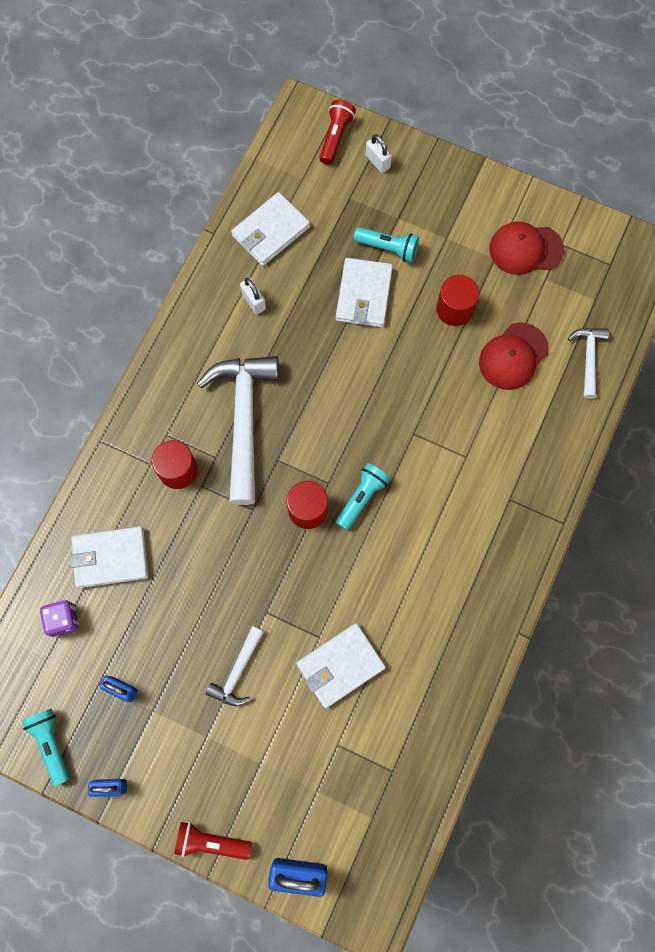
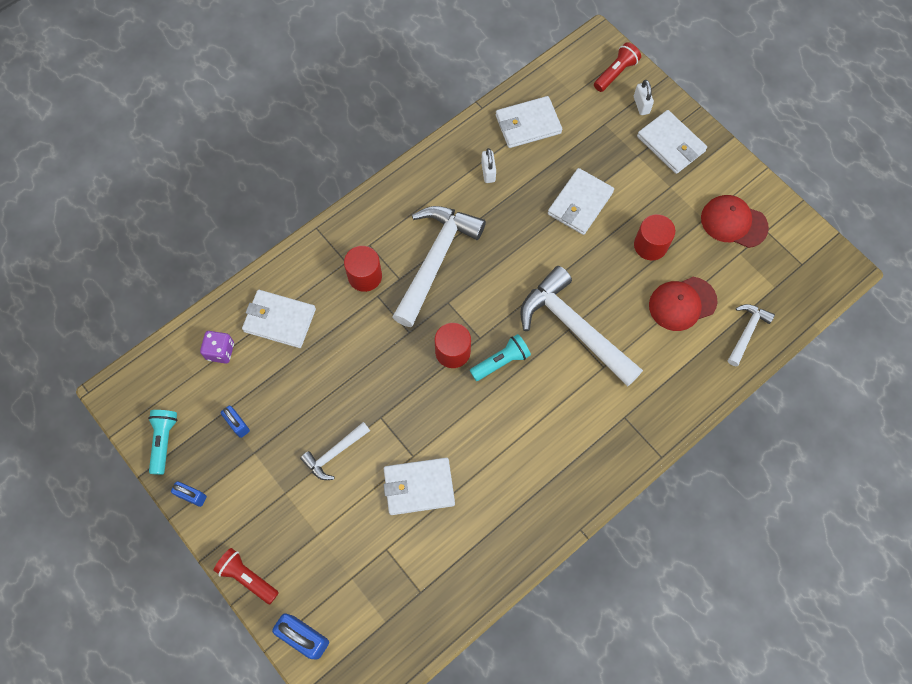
camera: 25 degrees right, 5 degrees down
turquoise flashlight [354,227,419,263] -> none
none -> white hammer [520,266,643,387]
none -> white wallet [637,110,707,174]

